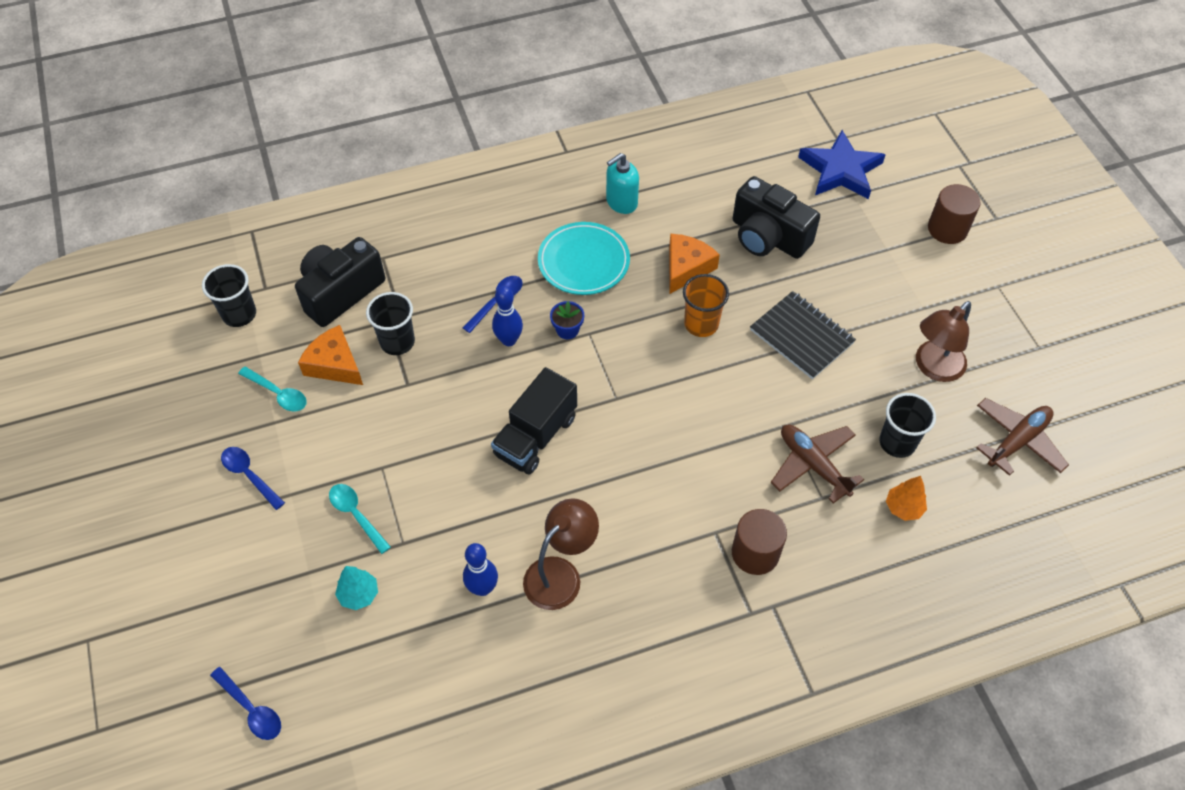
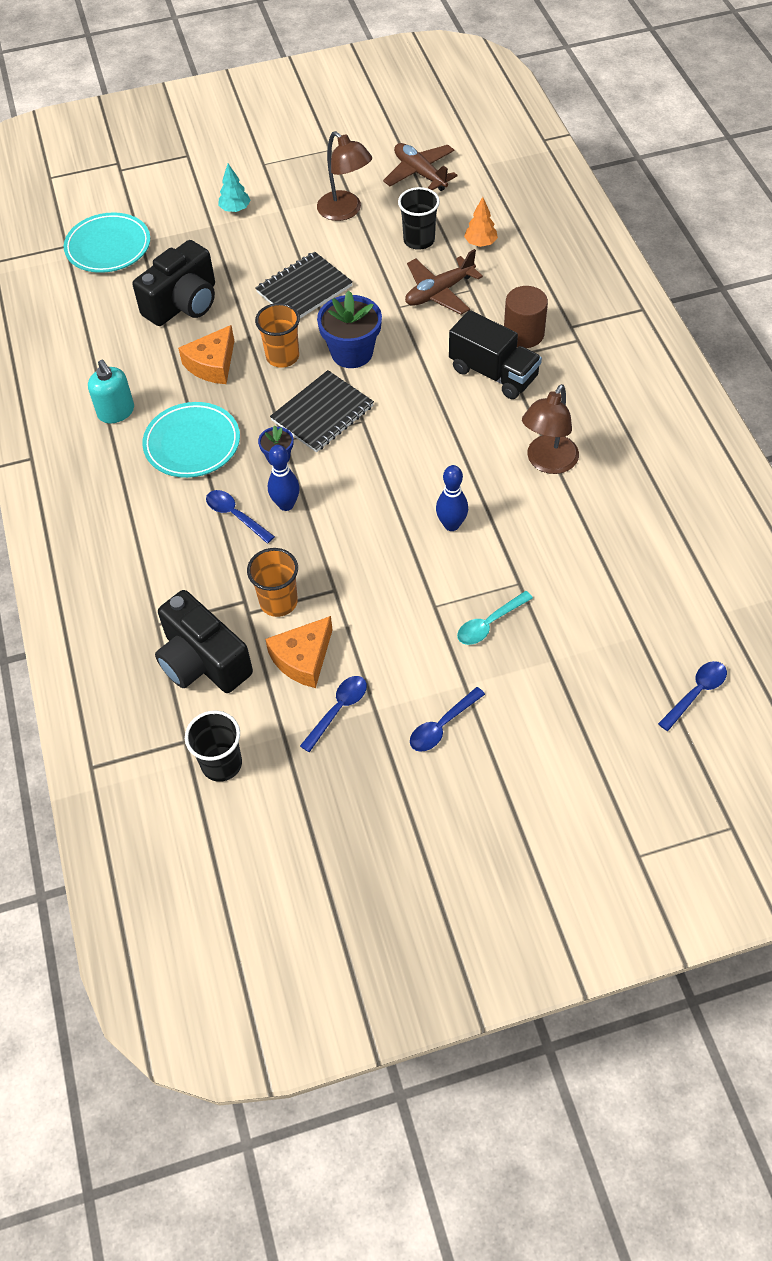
camera: 85 degrees left, 0 degrees up
turquoise spoon [238,366,307,411] -> blue spoon [300,676,367,752]
turquoise tree [335,566,378,610] -> turquoise tree moved to [218,164,251,212]
black cup [366,292,415,355] -> orange cup [247,548,298,617]
blue bowling pin [463,543,498,596] -> blue bowling pin moved to [436,465,468,531]
black truck [491,367,577,474] -> black truck moved to [449,310,542,399]
brown lamp [523,498,599,610] -> brown lamp turned 105 degrees counterclockwise [522,384,579,474]
orange cheese [669,234,720,294] -> orange cheese turned 90 degrees counterclockwise [178,325,234,384]
blue star [798,130,886,199] -> turquoise plate [64,212,150,273]
brown cylinder [928,184,981,244] -> none
none -> black notebook [270,370,374,452]
none -> blue flower pot [317,291,382,368]

